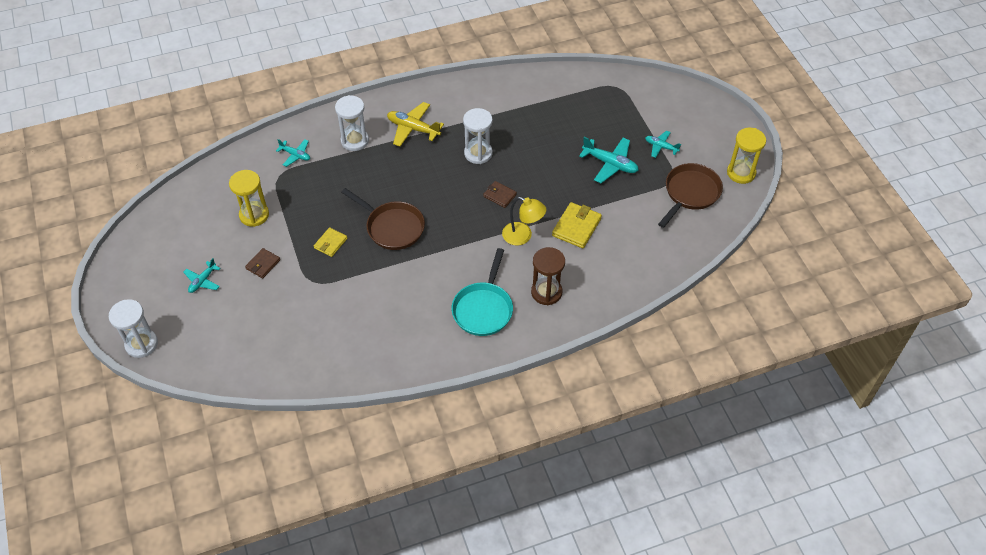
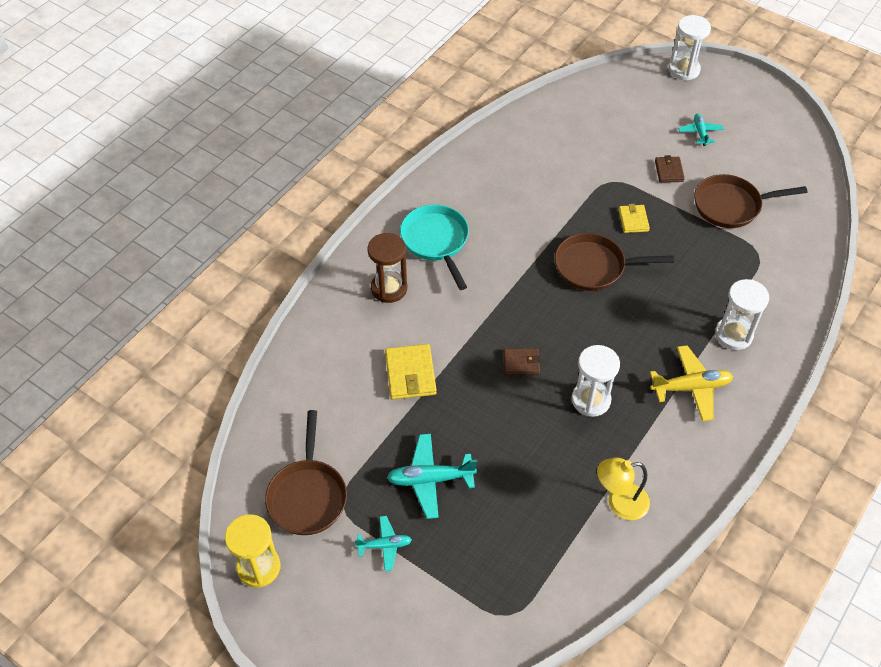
camera: 145 degrees right, 0 degrees up
yellow hourglass [229,170,269,227] -> brown pan [694,174,808,228]
turquoise plane [276,139,310,167] -> none
yellow lamp [502,197,546,246] -> yellow lamp moved to [597,458,650,520]

